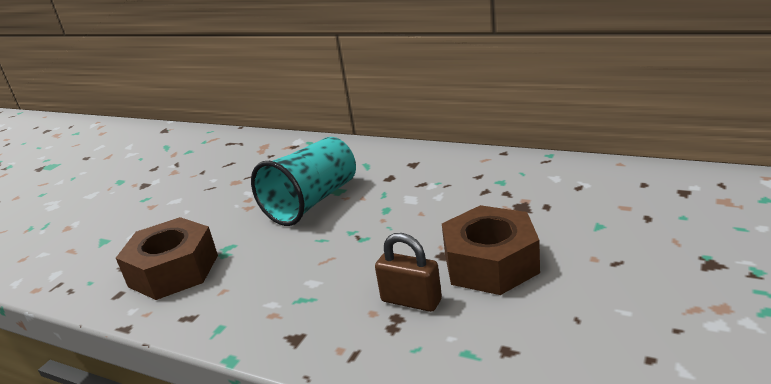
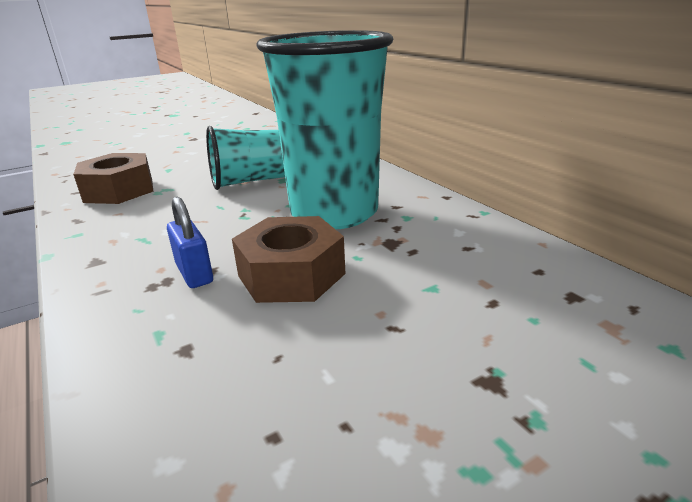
camera: 30 degrees right, 0 degrees up
brown padlock [375,233,442,312] -> blue padlock [167,197,213,288]
none -> turquoise cup [256,30,393,229]

